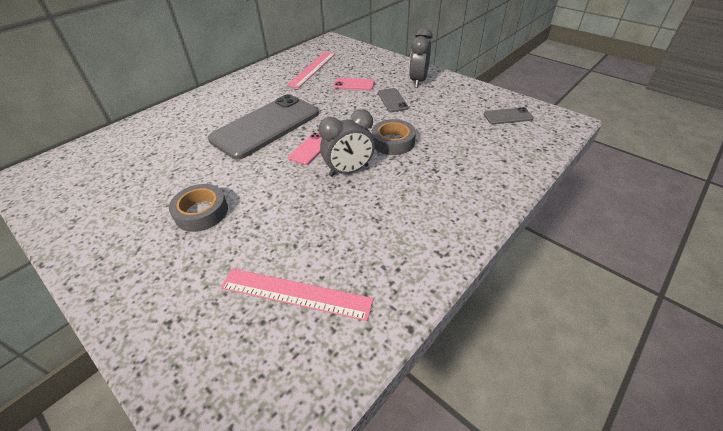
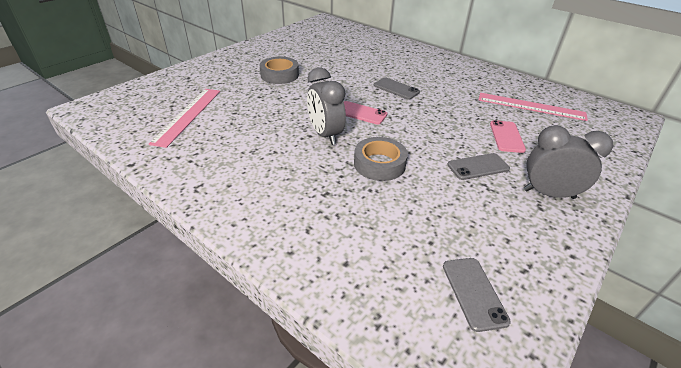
camera: 85 degrees right, 5 degrees down
grey phone [208,94,319,160] -> grey phone [374,77,420,99], size x0.42

